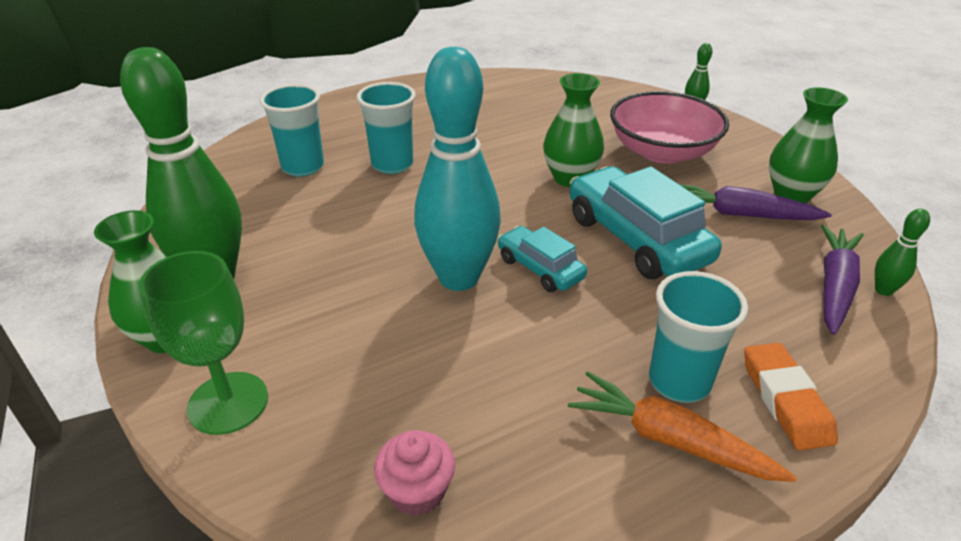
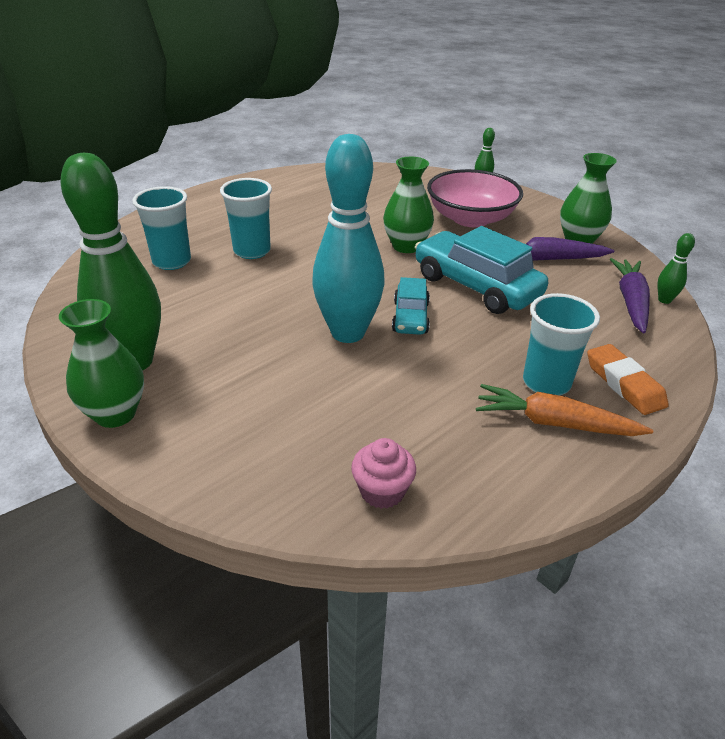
camera: 15 degrees left, 0 degrees up
green goblet [139,251,268,435] -> none
turquoise car [498,226,587,292] -> turquoise car turned 120 degrees counterclockwise [392,277,430,335]

